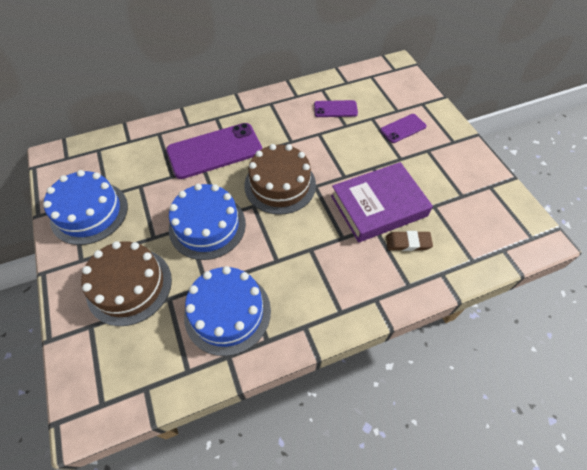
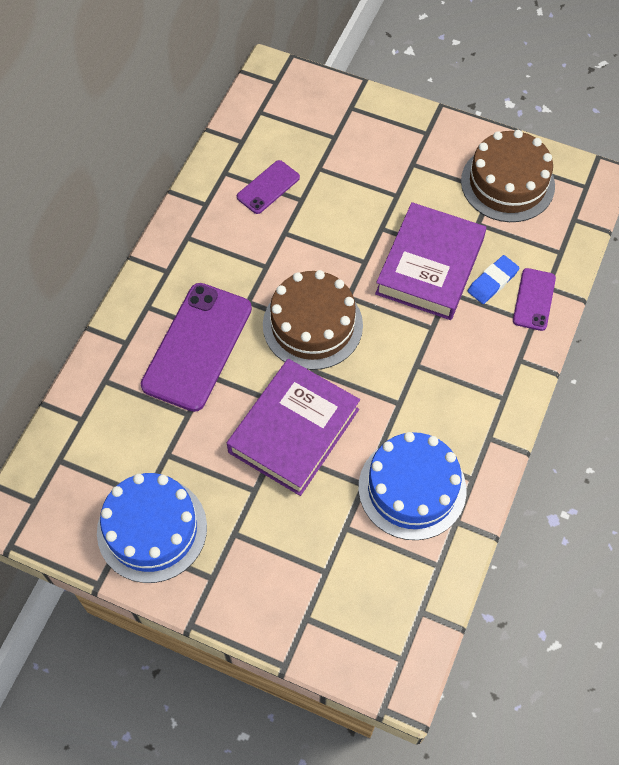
camera: 45 degrees left, 5 degrees up
brown cake [81,241,172,326] -> brown cake moved to [461,130,555,222]
blue cake [169,184,246,260] -> purple book [227,359,360,496]
purple phone [380,114,426,143] -> purple phone moved to [513,268,556,331]
brown eraser [386,231,433,251] -> blue eraser [468,255,519,304]

